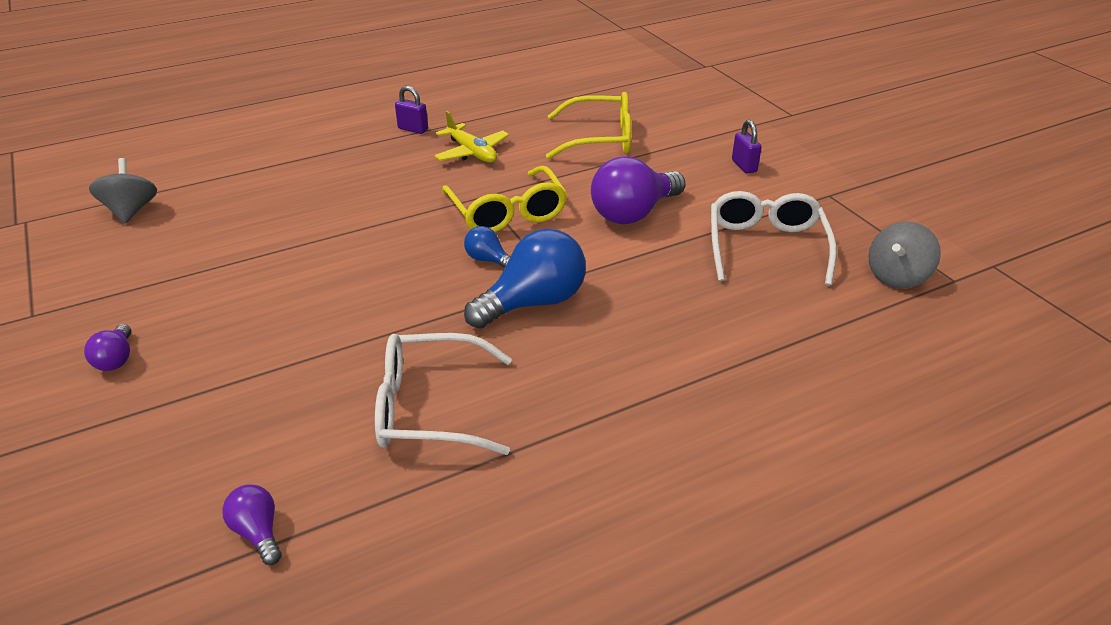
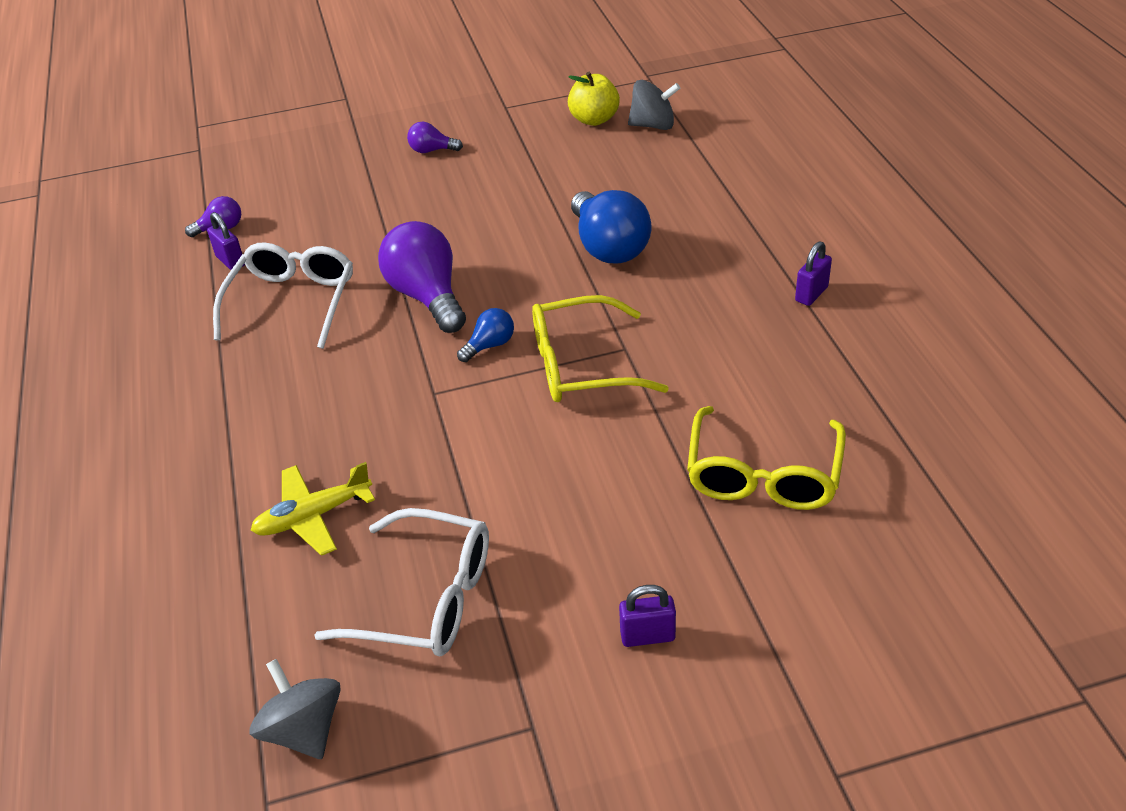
camera: 105 degrees right, 5 degrees up
yellow plane [434,111,509,162] -> yellow plane moved to [251,462,375,556]
blue light bulb [464,229,586,329] -> blue light bulb moved to [571,190,651,263]
purple light bulb [591,156,686,224] -> purple light bulb moved to [378,221,466,333]
none -> purple padlock [207,212,245,270]
none -> yellow apple [568,72,620,126]

